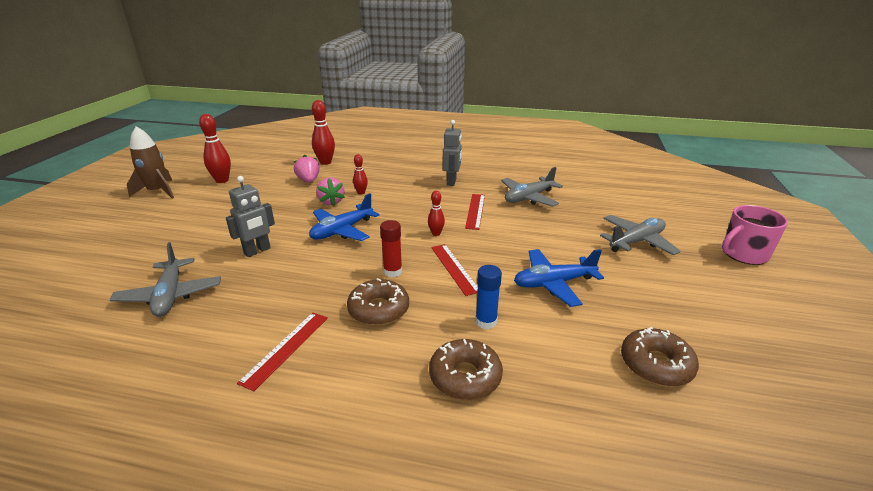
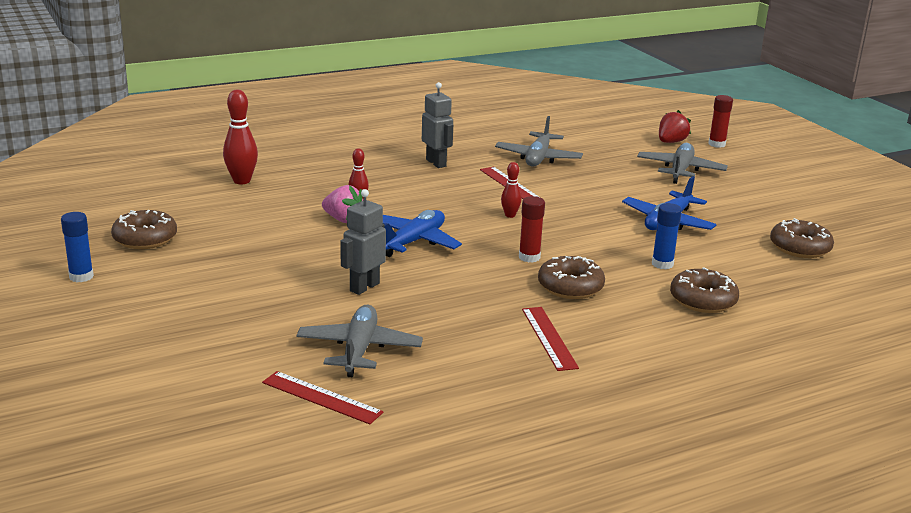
camera: 40 degrees left, 5 degrees down
grey plane [110,242,221,317] -> grey plane turned 120 degrees counterclockwise [296,305,423,377]
brown rocket [127,126,174,199] -> blue glue stick [61,212,94,282]
red bowling pin [199,114,231,183] -> brown donut [111,210,177,249]
grey robot [226,176,275,257] -> grey robot turned 150 degrees counterclockwise [340,189,386,295]
pink strawberry [294,155,320,183] -> none
blue plane [309,193,379,241] -> blue plane turned 150 degrees counterclockwise [383,210,462,257]
red ruler [431,244,478,296] -> red ruler moved to [262,371,384,424]
pink mug [722,205,788,265] -> none
none -> red strawberry [659,110,691,143]
none -> red glue stick [708,95,733,148]

